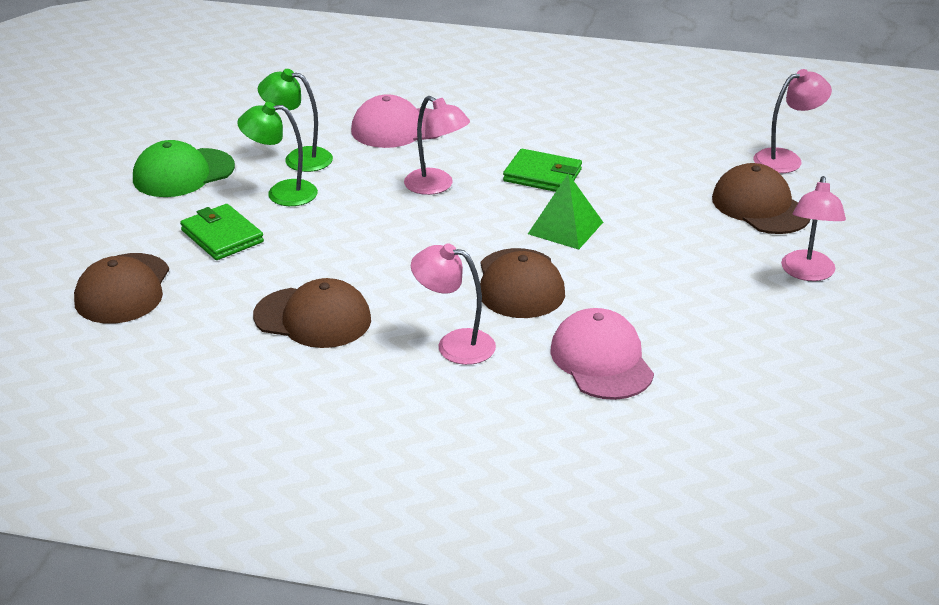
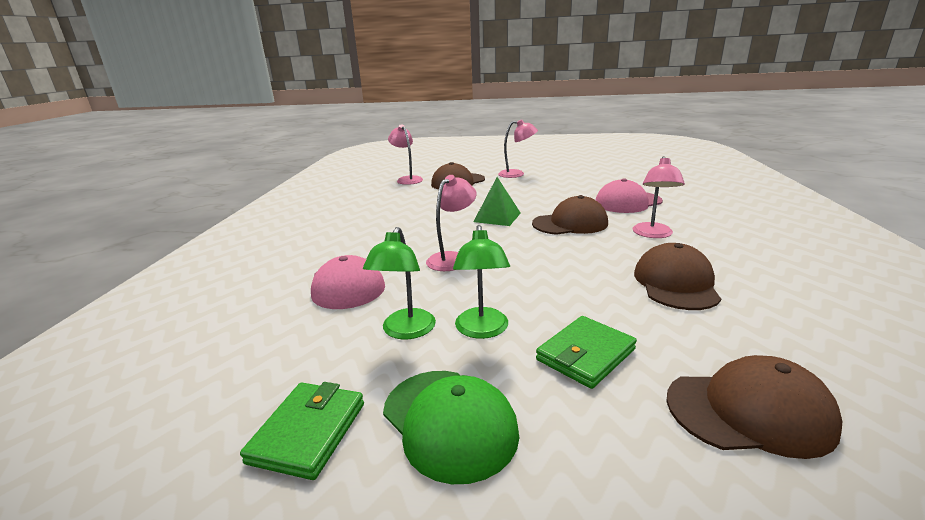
camera: 95 degrees left, 10 degrees down
green wallet [503,149,582,192] -> green wallet moved to [240,382,364,480]

